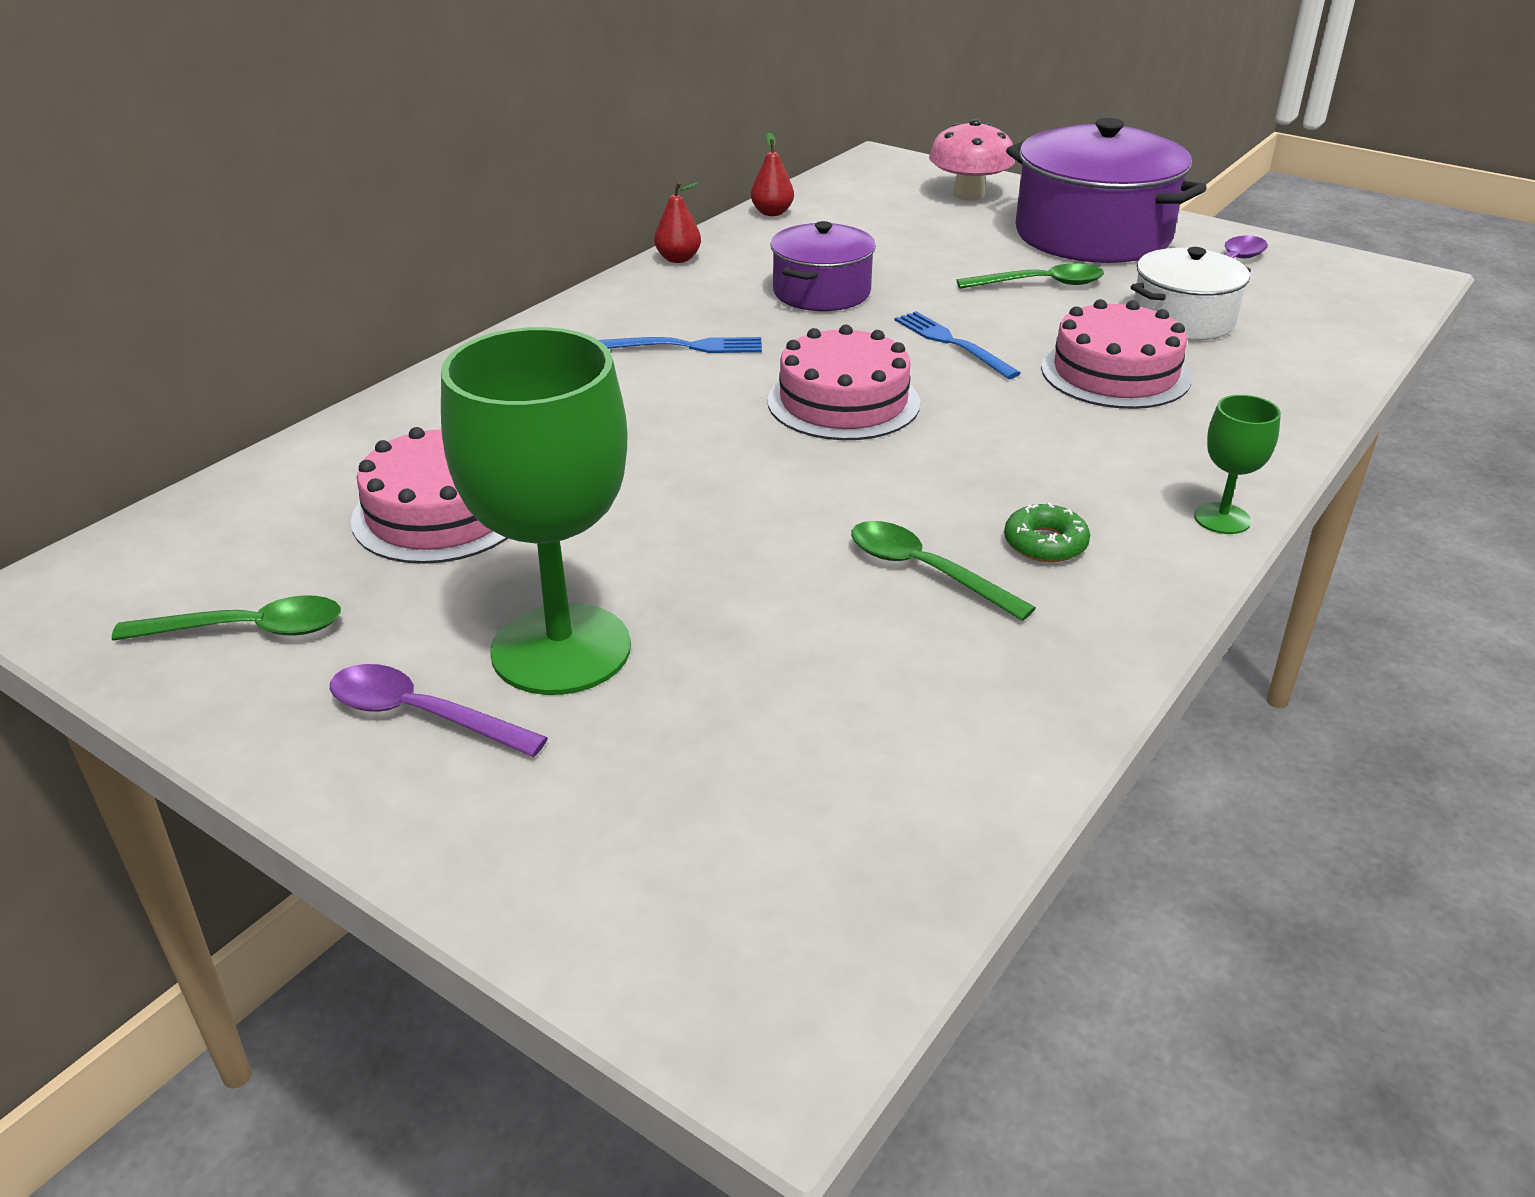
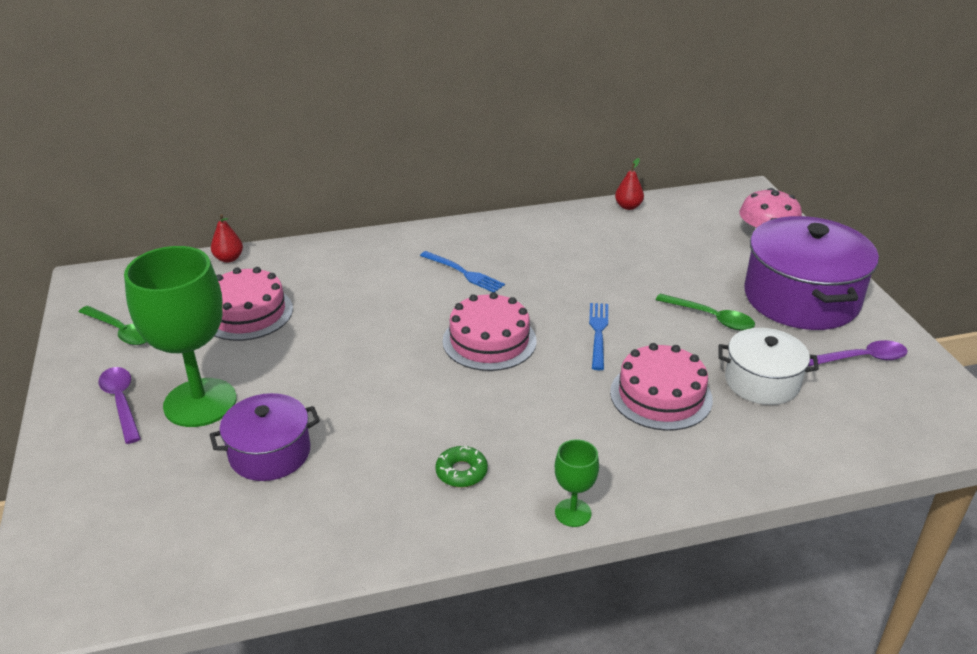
camera: 40 degrees right, 0 degrees up
red pear [654,182,701,263] -> red pear moved to [211,214,243,263]
purple pot [770,221,876,311] -> purple pot moved to [209,393,320,481]
green spoon [851,521,1036,621] -> none

